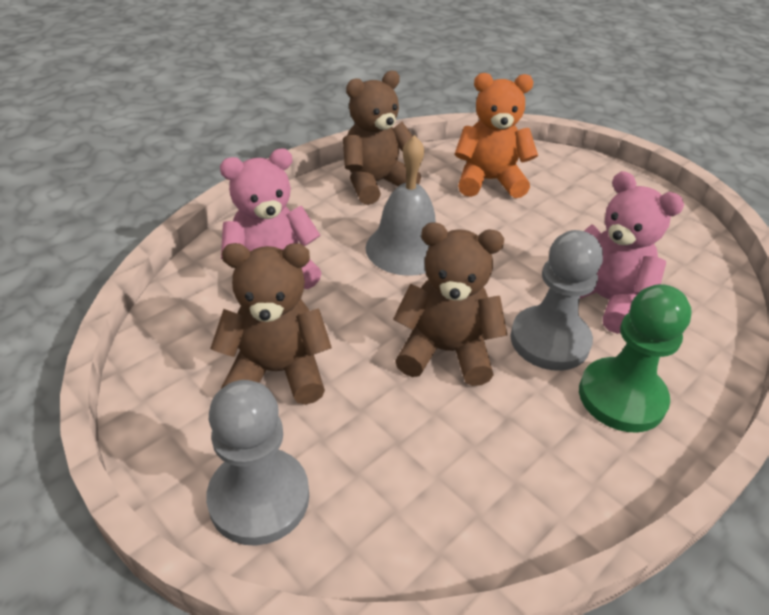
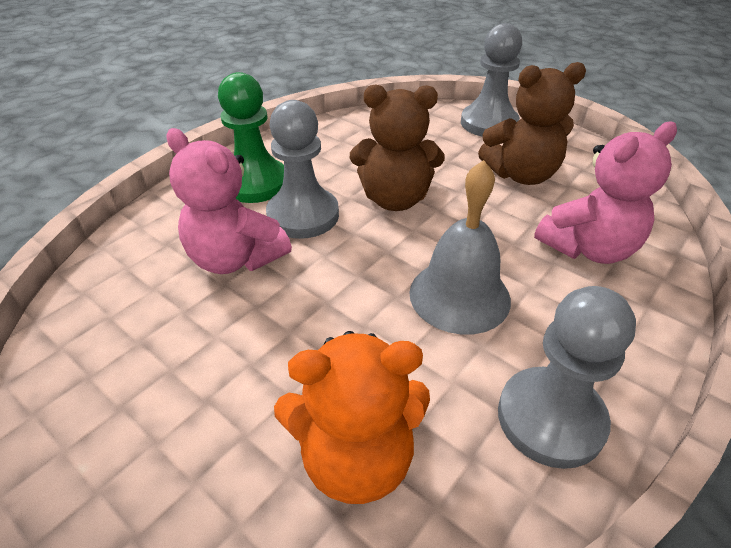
camera: 175 degrees right, 0 degrees up
brown teddy bear [343,71,421,205] -> grey pawn [498,286,636,469]

